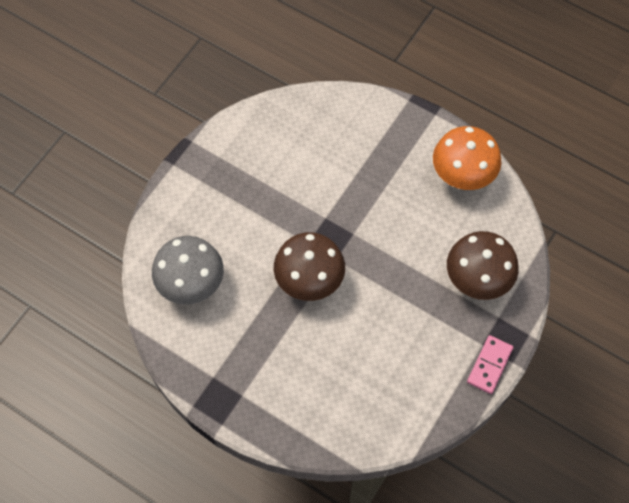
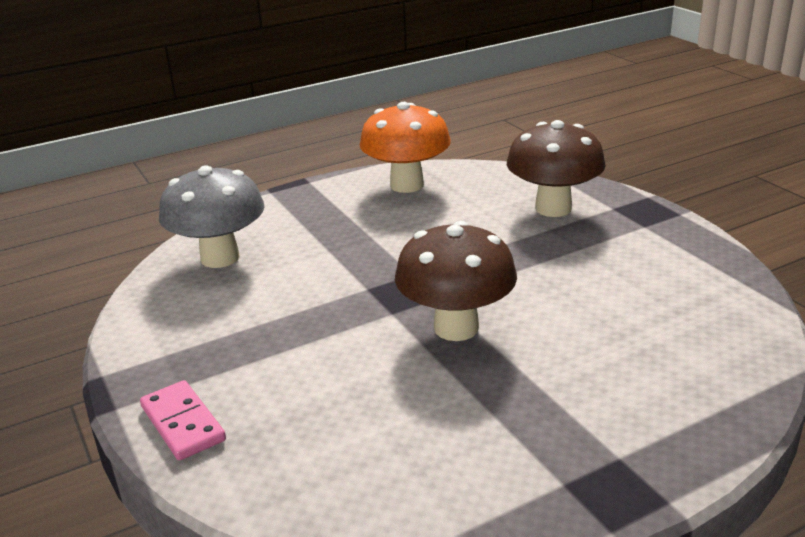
camera: 60 degrees left, 35 degrees down
grey mushroom [152,236,224,305] -> grey mushroom moved to [159,165,265,268]
pink domino [467,335,513,394] -> pink domino moved to [140,380,226,461]

